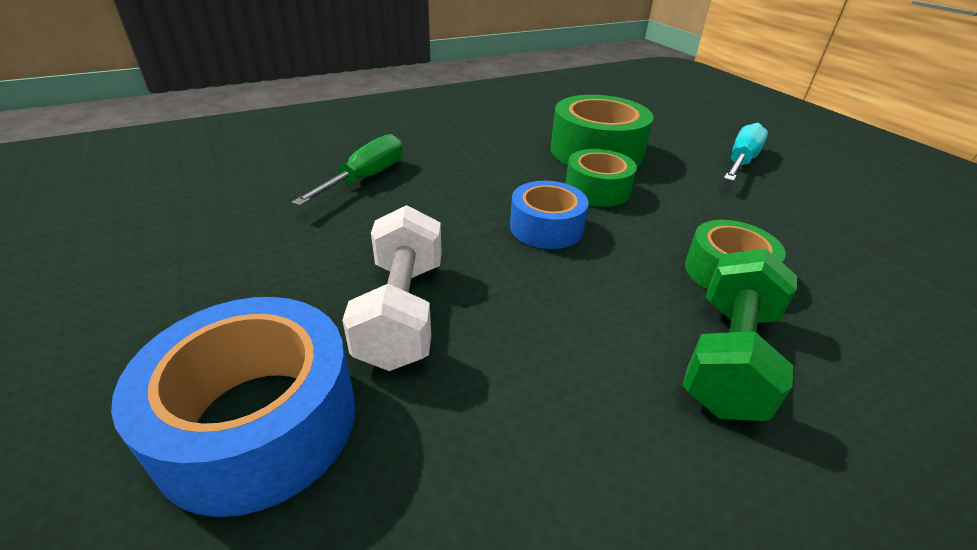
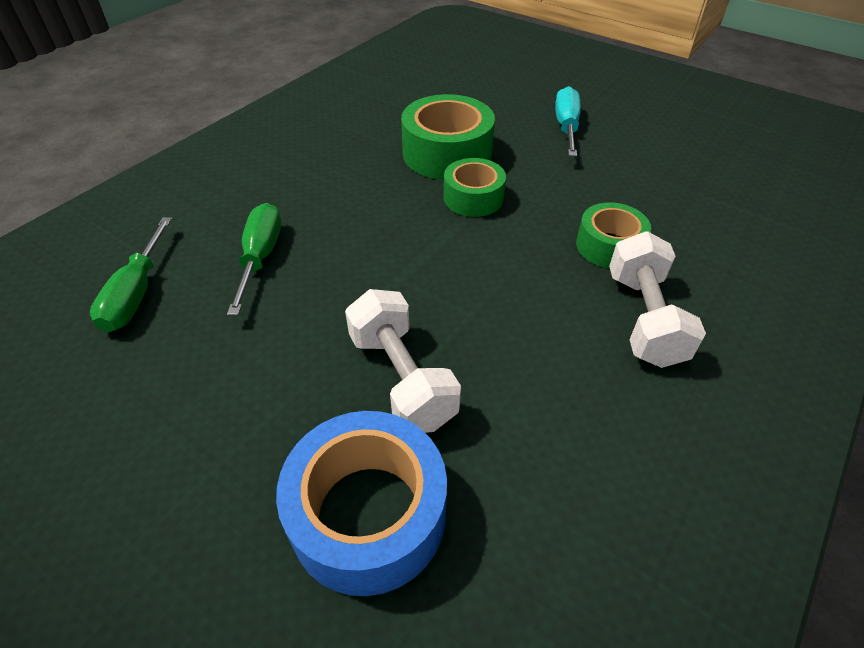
camera: 25 degrees left, 10 degrees up
blue tape [510,181,589,249] -> none
green dumbbell [682,248,797,421] -> white dumbbell [609,231,706,368]
none -> green screwdriver [90,217,172,332]

